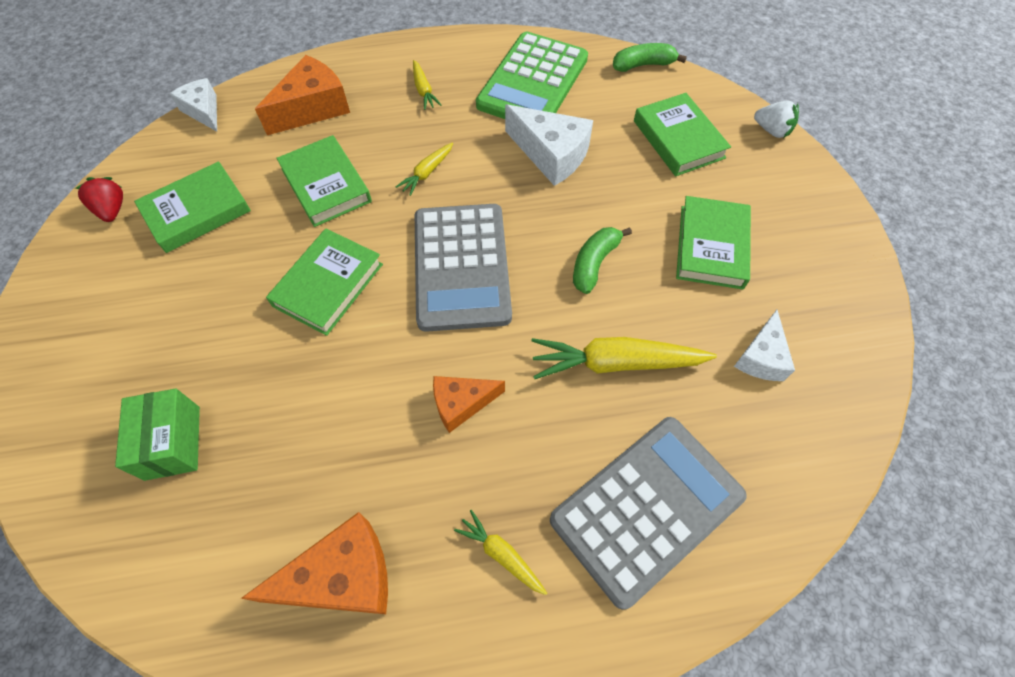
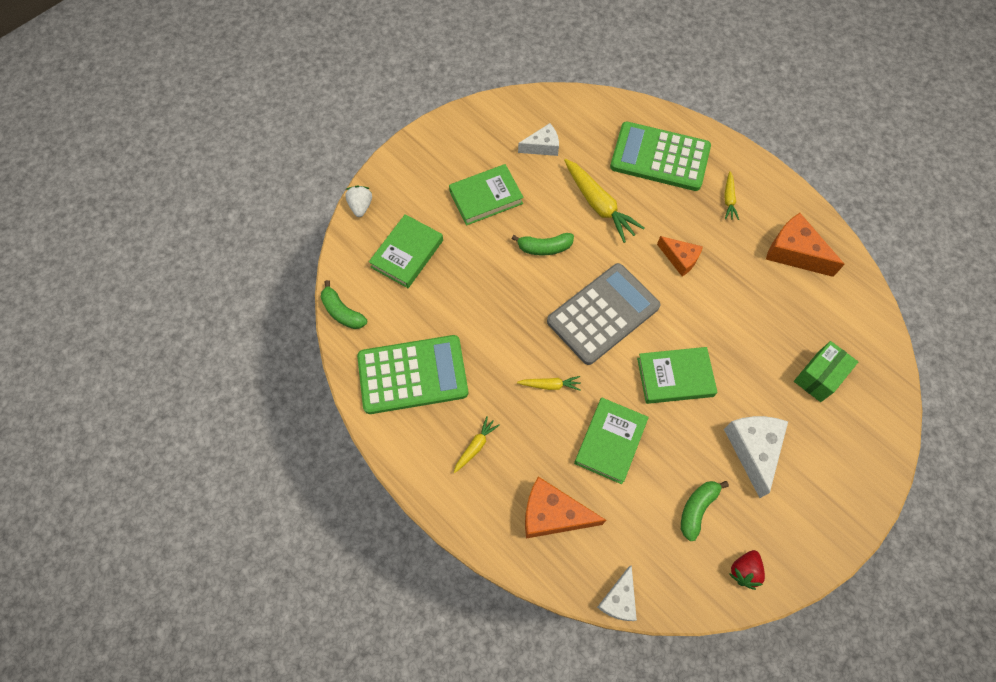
camera: 125 degrees left, 5 degrees up
green book [134,161,251,253] -> green banana [681,481,729,541]
white cheese [505,104,593,186] -> white cheese moved to [724,416,788,498]
grey calculator [550,417,747,610] -> green calculator [610,122,711,191]

